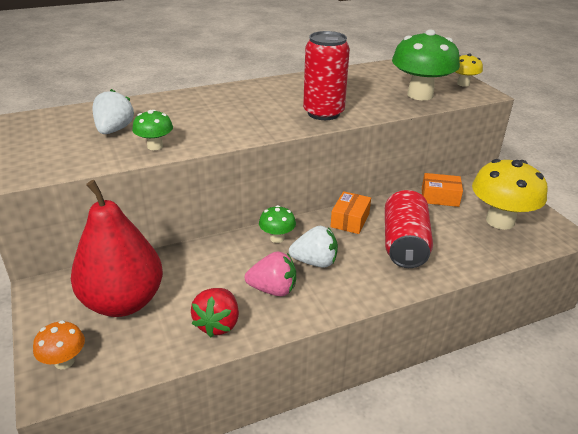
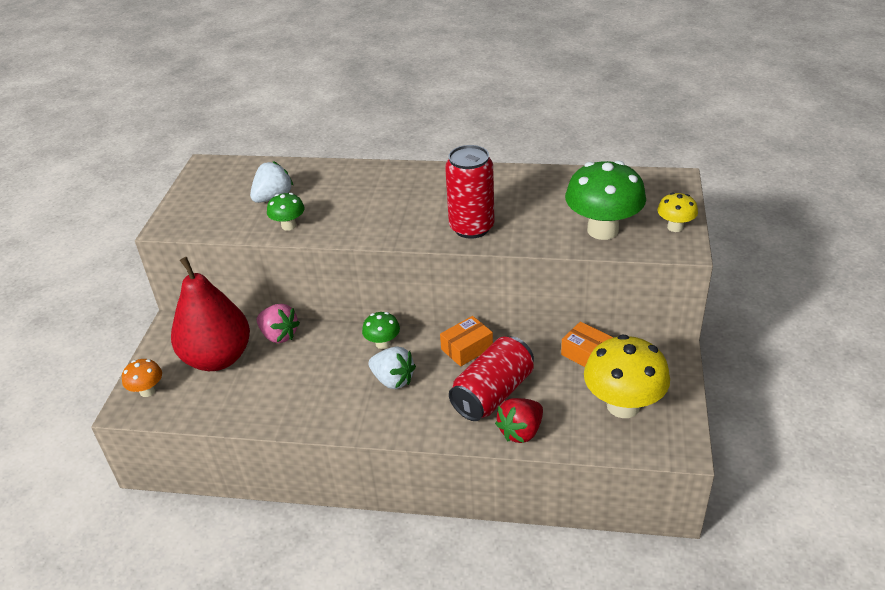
camera: 35 degrees right, 5 degrees up
red strawberry [191,288,239,337] -> red strawberry moved to [495,398,543,443]
pink strawberry [245,251,296,296] -> pink strawberry moved to [257,304,300,343]

